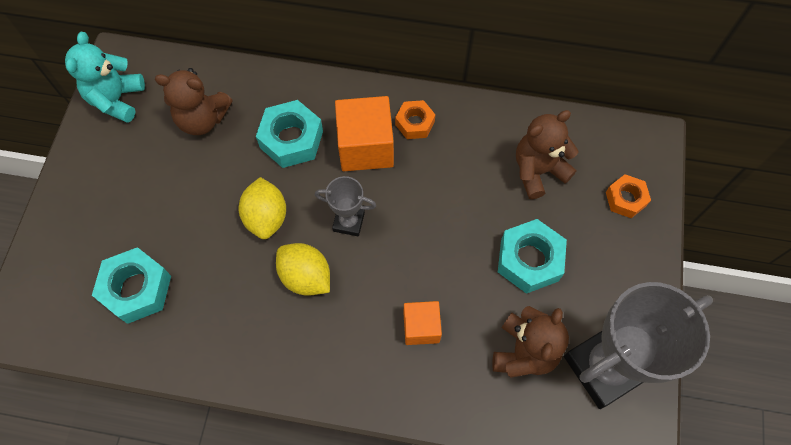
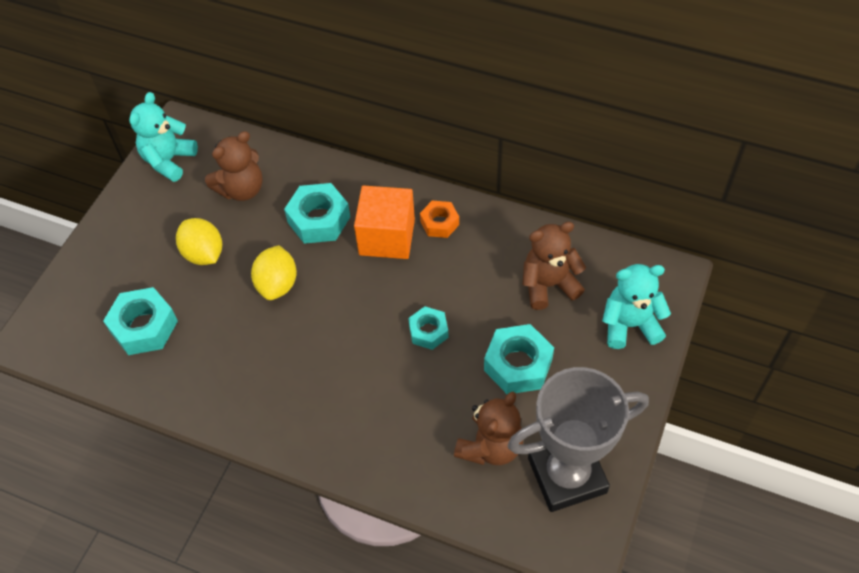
camera: 15 degrees right, 10 degrees down
brown teddy bear [155,68,233,135] -> brown teddy bear turned 60 degrees counterclockwise [205,131,263,201]
yellow lemon [276,243,330,296] -> yellow lemon moved to [176,218,222,265]
grey trophy [315,176,376,236] -> none
orange cube [403,301,442,345] -> none
orange nut [606,174,651,218] -> turquoise teddy bear [602,264,671,349]
none -> turquoise nut [408,306,449,350]

